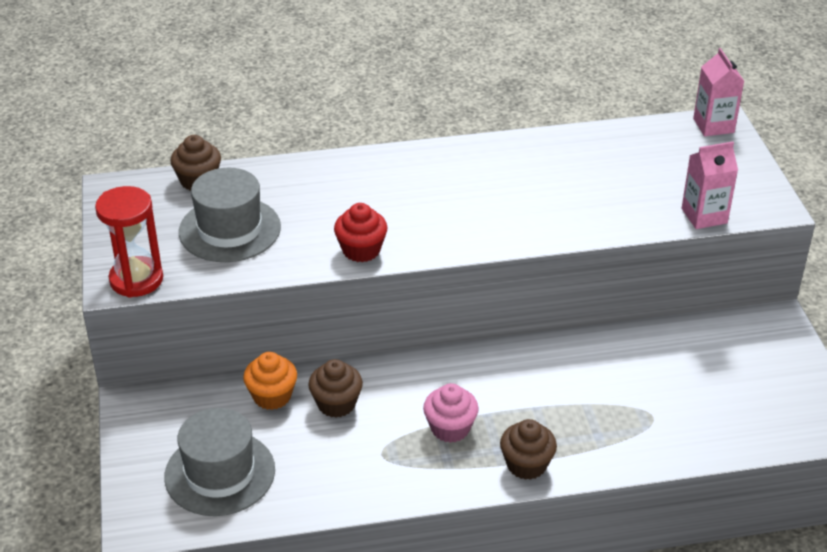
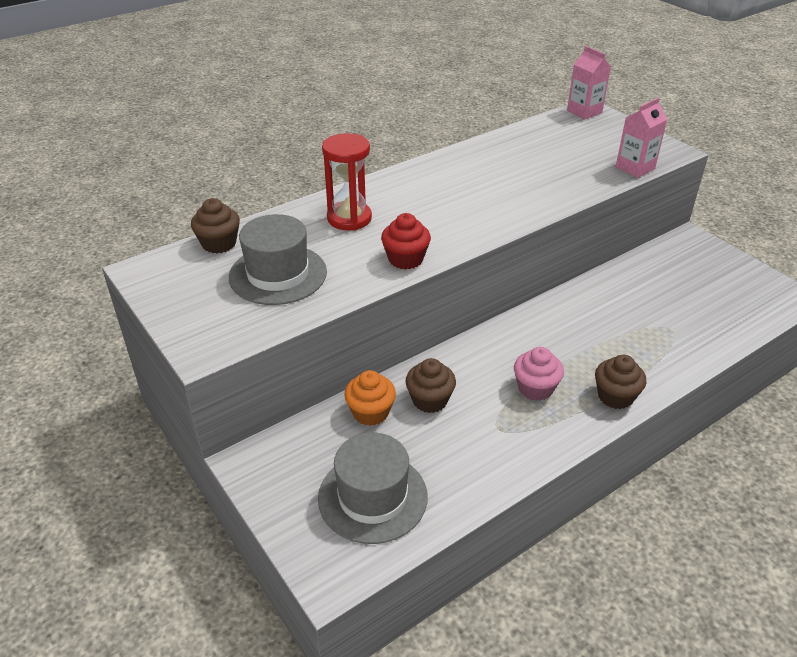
camera: 25 degrees left, 0 degrees up
red hourglass [95,186,163,298] -> red hourglass moved to [322,133,372,231]

